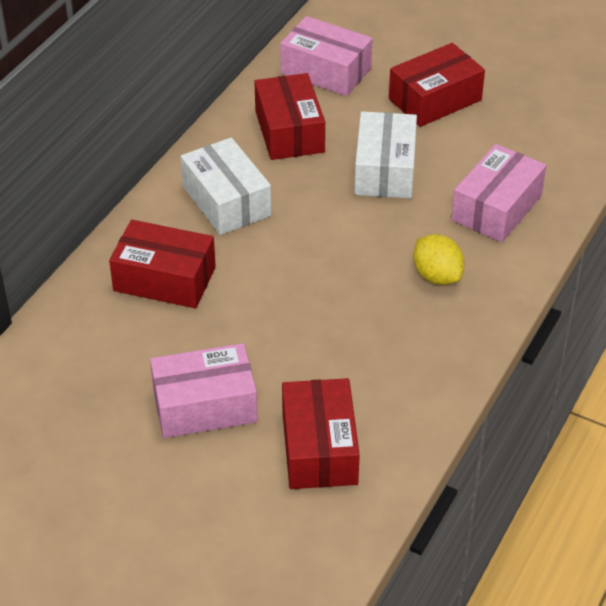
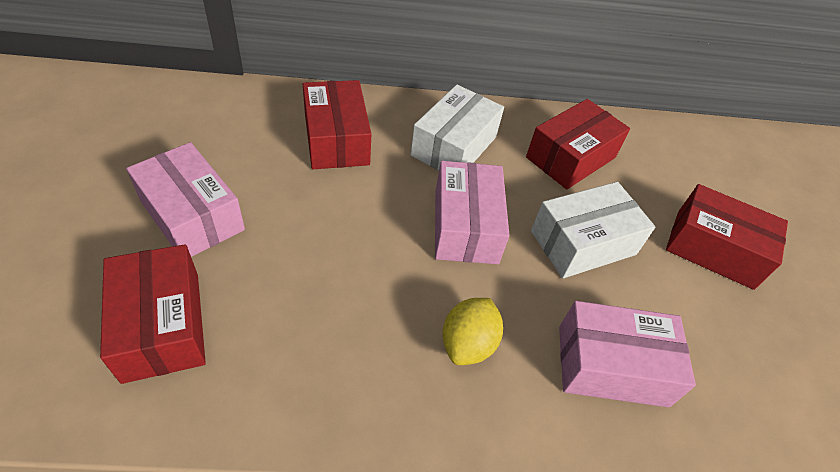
camera: 55 degrees right, 5 degrees up
pink box [280,16,373,96] -> pink box moved to [435,161,510,264]
red box [282,378,360,489] -> red box turned 75 degrees counterclockwise [100,244,206,384]

